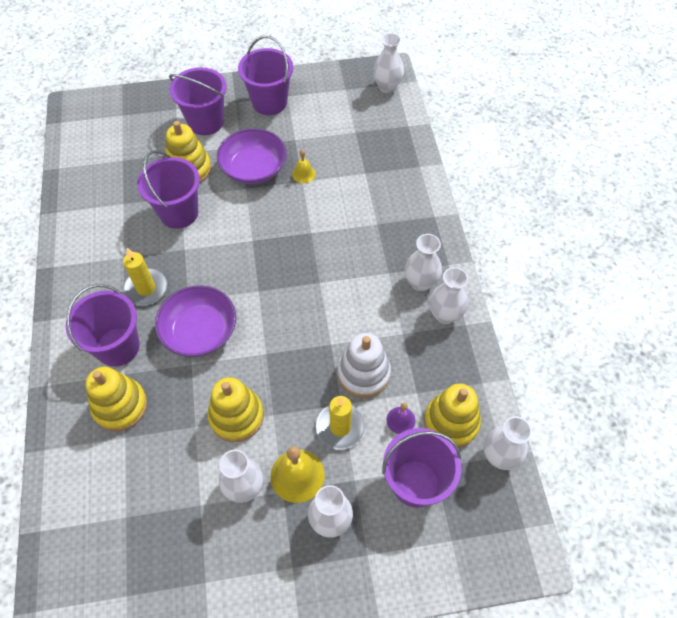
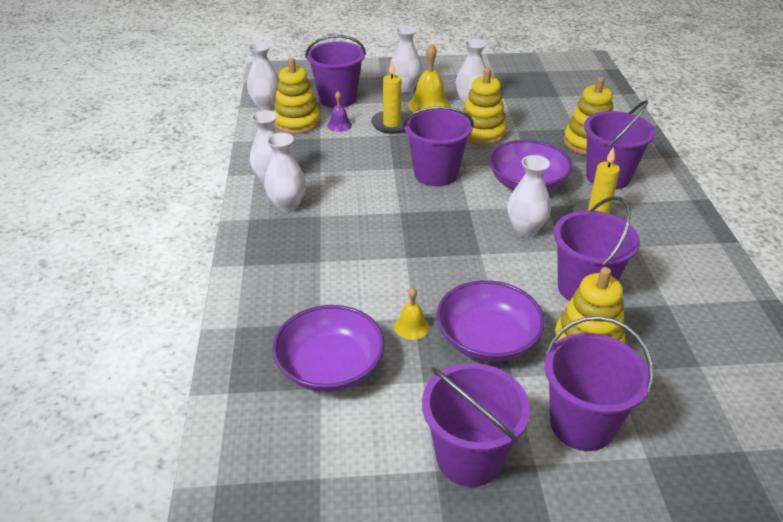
camera: 175 degrees left, 20 degrees down
white stacking toy [338,333,391,398] -> none
white vase [373,33,404,93] -> white vase moved to [507,155,551,237]
none -> purple bowl [273,305,385,392]
none -> purple bucket [403,106,474,186]

